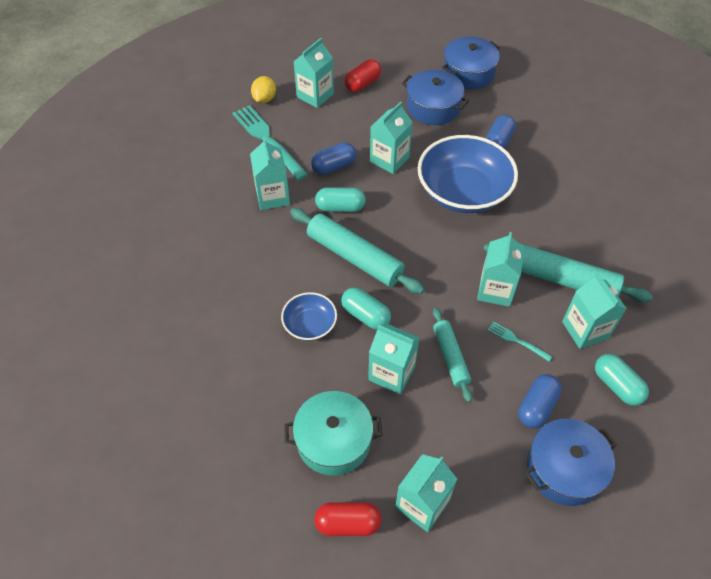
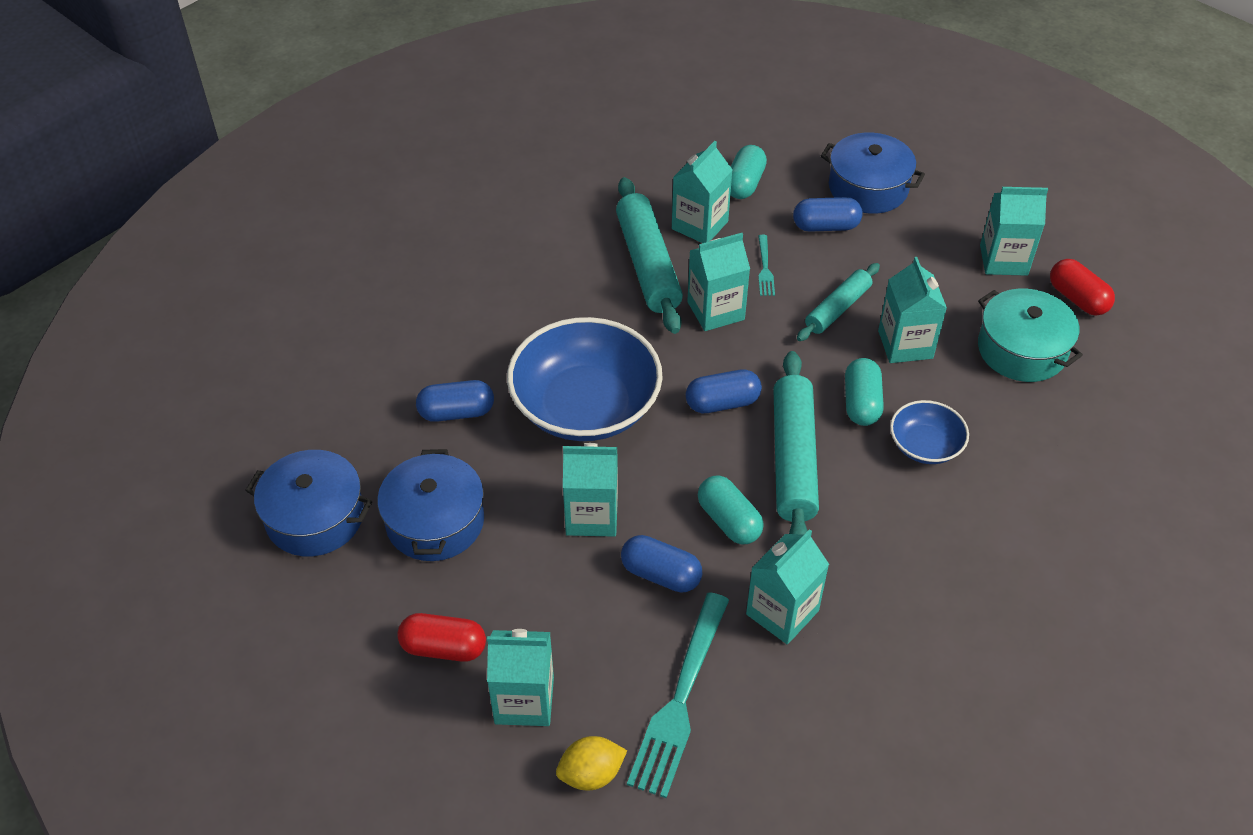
camera: 125 degrees left, 5 degrees down
none -> blue capsule [686,369,762,413]

